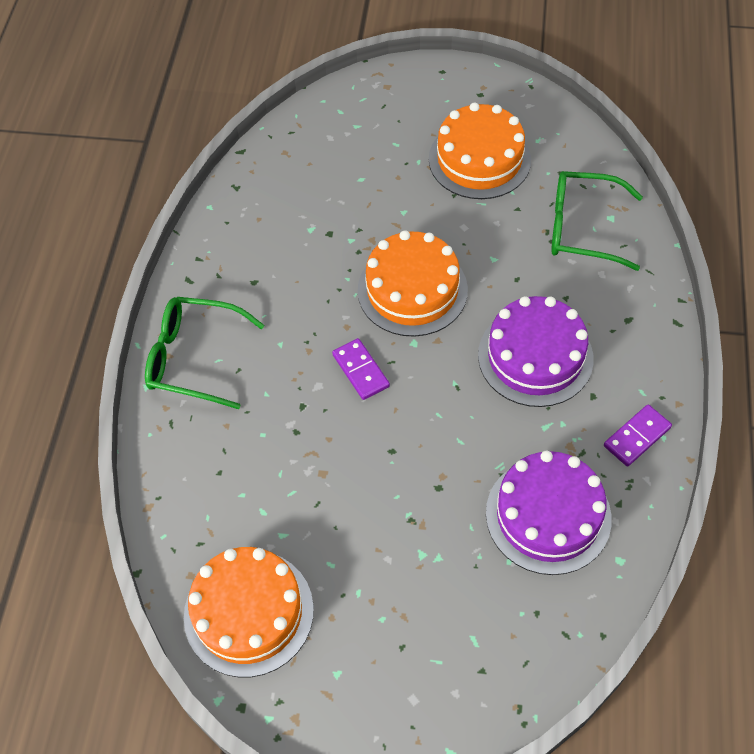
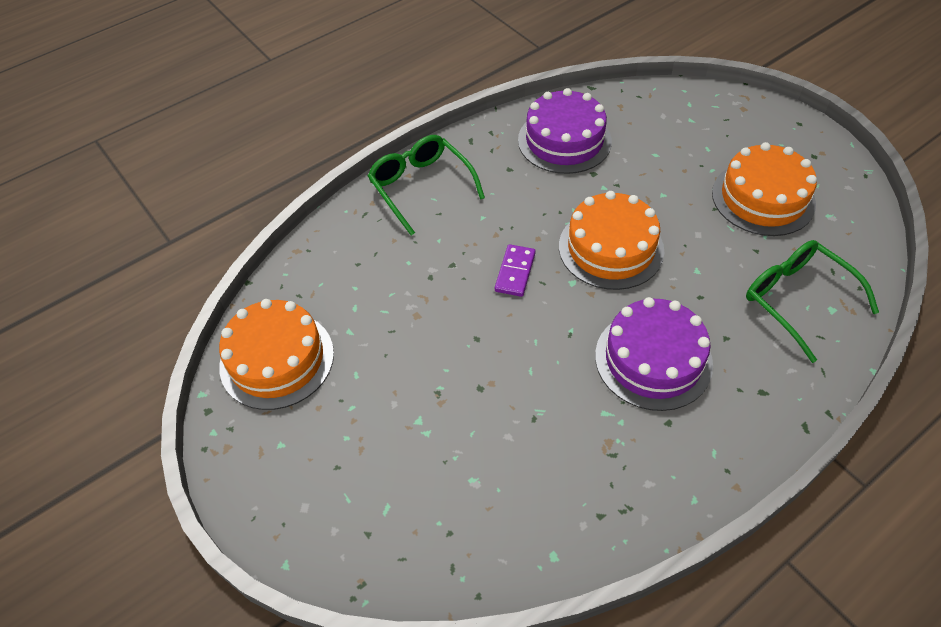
camera: 45 degrees right, 5 degrees down
purple cake [486,451,612,575] -> purple cake moved to [518,88,612,174]
purple domino [604,404,672,467] -> none

